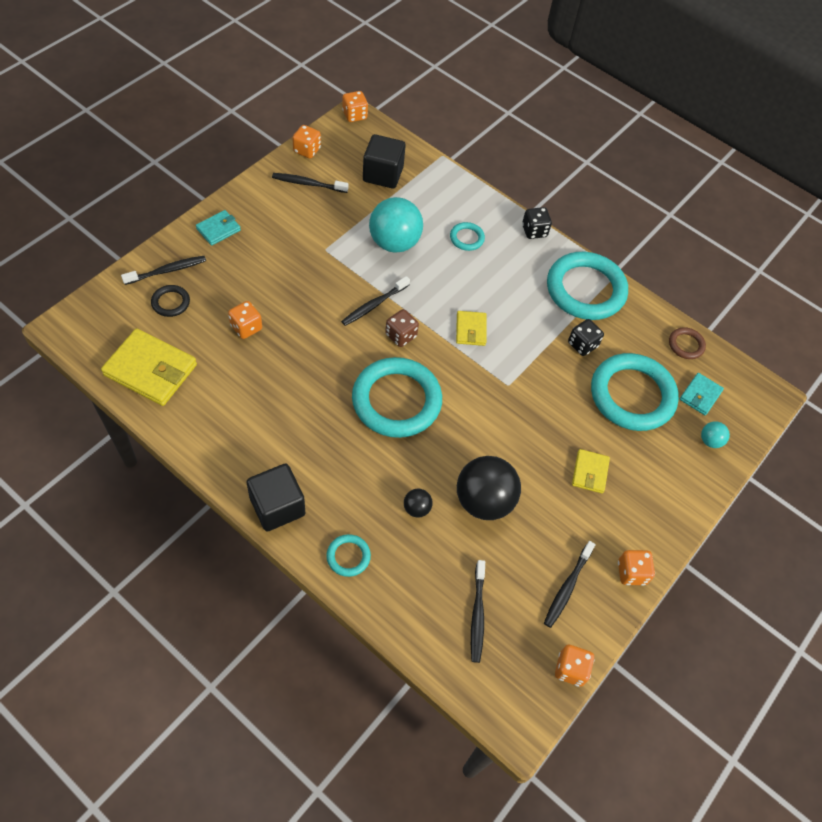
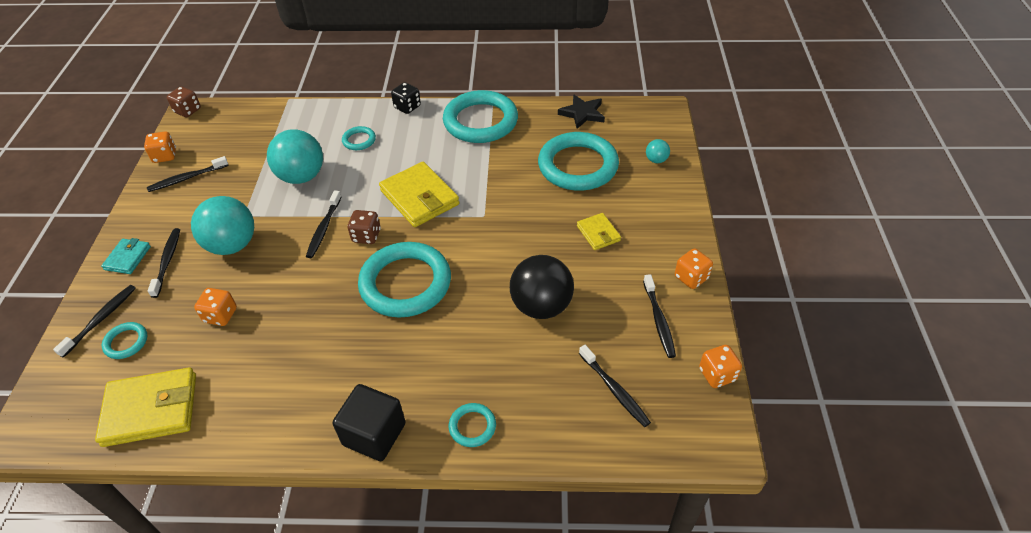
camera: 30 degrees left, 10 degrees down
black ring [151,285,190,317] -> turquoise ring [102,322,147,359]
orange dice [342,91,368,122] -> brown dice [167,87,201,117]
black cube [363,134,406,189] -> none
black ball [404,489,433,518] -> none
yellow wallet [456,311,486,346] -> yellow wallet [379,162,459,227], size x1.87
black dice [568,319,604,356] -> none
brown ring [669,327,706,359] -> black star [558,94,605,129]
turquoise wallet [680,373,724,415] -> none
none -> black toothbrush [147,228,180,298]
none -> turquoise ball [191,196,254,255]

